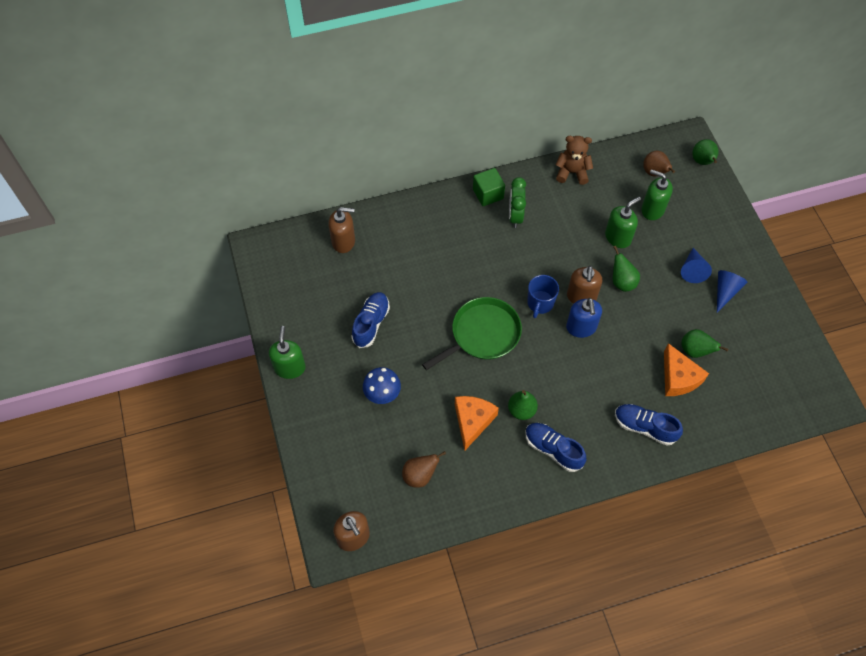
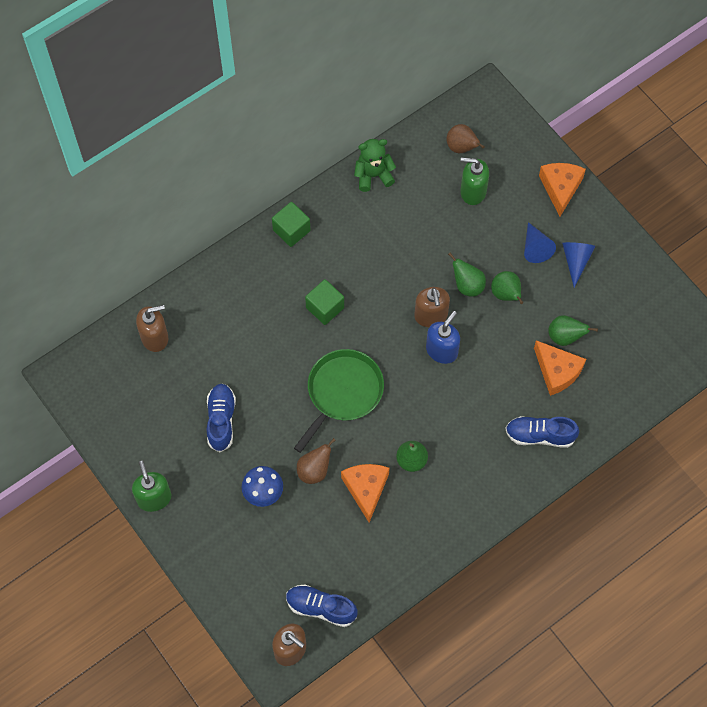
camera: 20 degrees left, 5 degrees up
brown pear [402,451,446,488] -> brown pear moved to [297,438,336,484]
green clock [509,177,526,228] -> none
blue shoe [525,423,586,472] -> blue shoe moved to [286,584,358,627]
blue mug [527,275,559,318] -> none
brown teddy bear [555,136,593,185] -> green teddy bear [354,139,396,192]
blue soap dispenser [566,298,602,338] -> blue soap dispenser turned 120 degrees counterclockwise [426,311,460,364]
green soap dispenser [605,197,641,248] -> none
green pear [692,139,719,165] -> green pear moved to [491,271,523,304]
none -> green cube [305,279,344,325]
none -> orange cheese [539,163,586,216]

